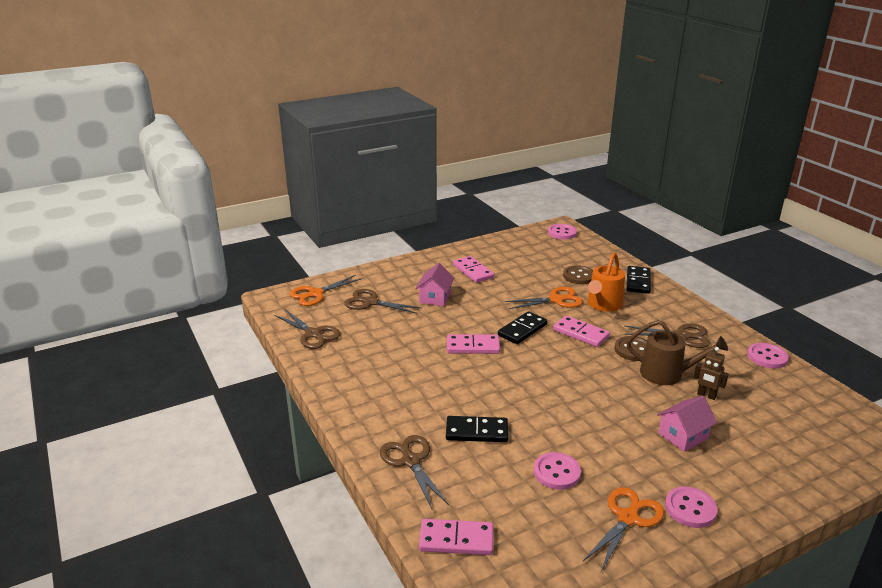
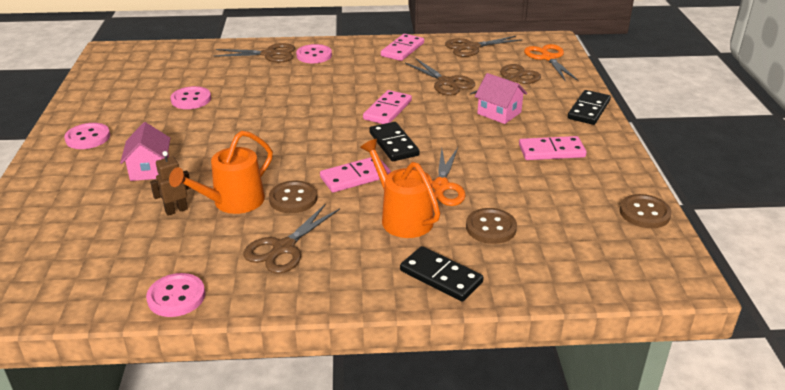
camera: 115 degrees right, 5 degrees up
pink domino [419,519,493,555] -> pink domino moved to [381,34,424,61]
black domino [446,416,508,442] -> black domino moved to [568,90,611,125]
pink button [548,224,577,239] -> pink button moved to [296,44,332,63]
orange scissors [583,487,664,572] -> none
brown watering can [627,320,728,385] -> orange watering can [169,131,273,214]
none -> brown scissors [405,59,475,96]
none -> brown button [620,194,672,228]

